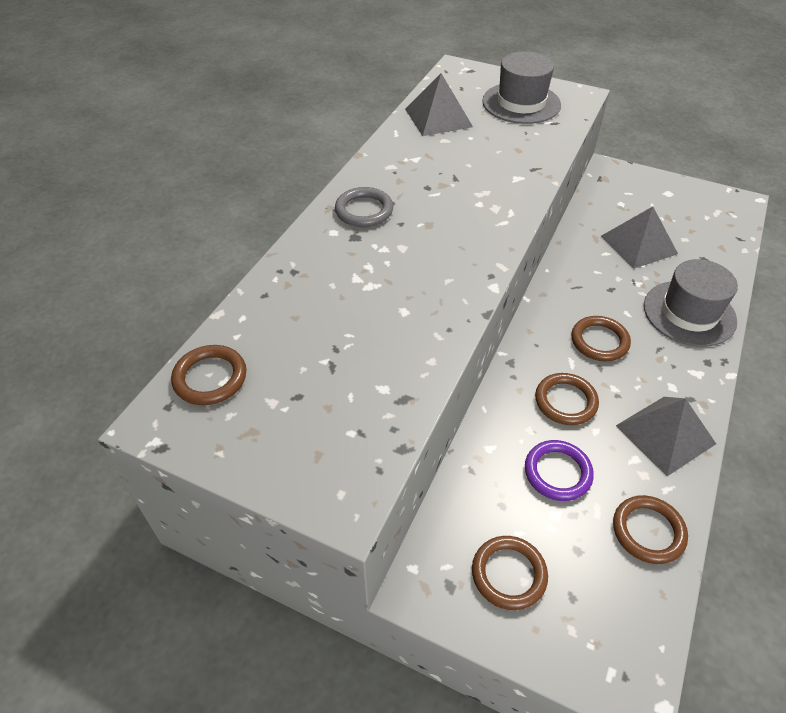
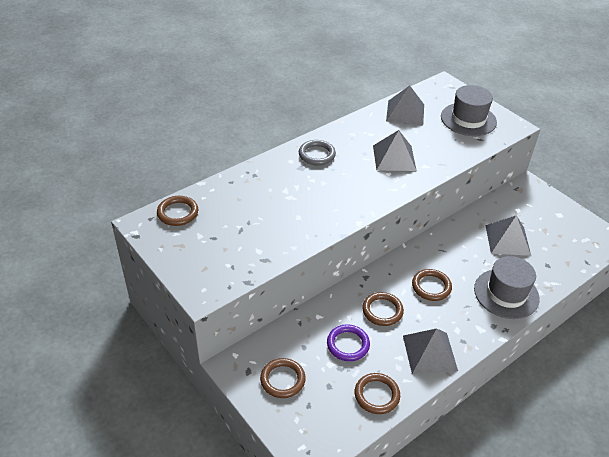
camera: 25 degrees right, 5 degrees down
none -> grey pyramid [373,130,417,171]

